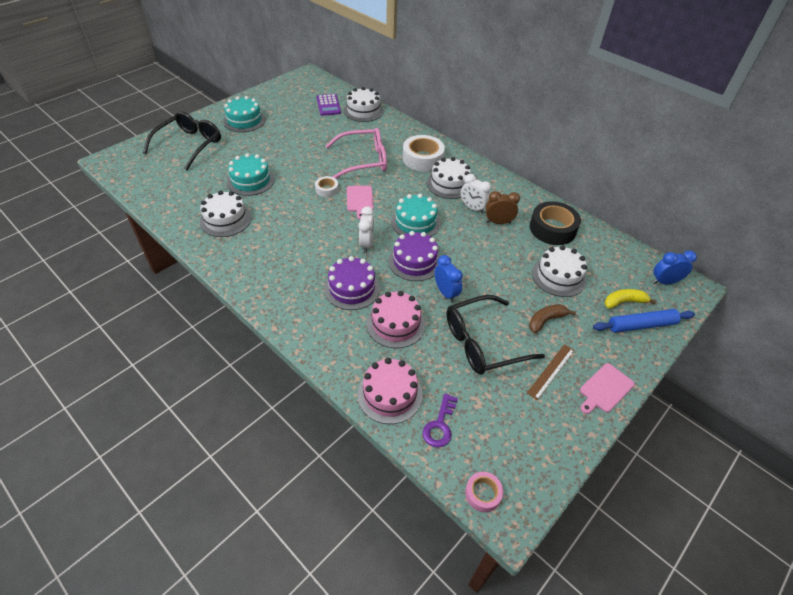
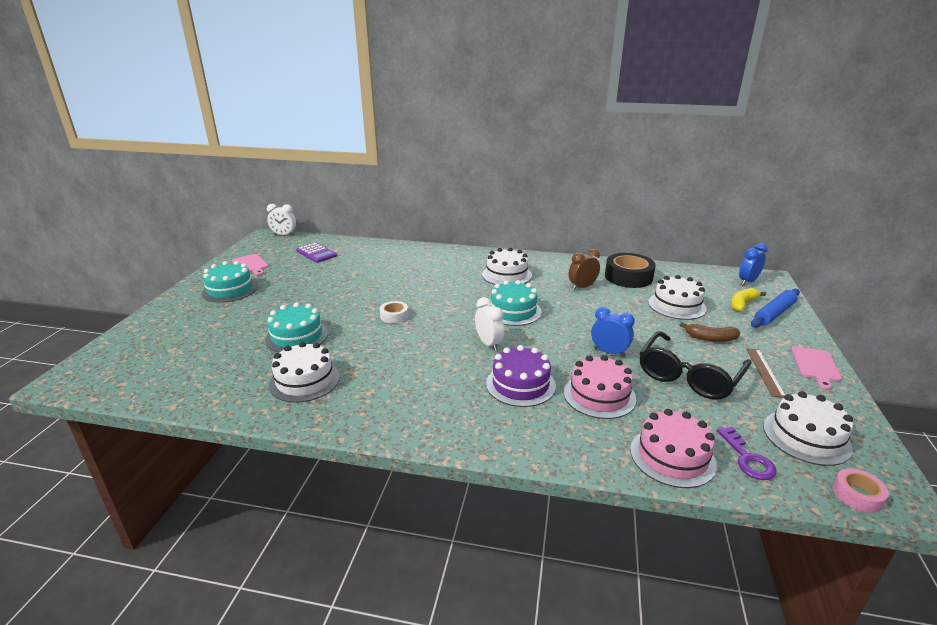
camera: 30 degrees left, 20 degrees down
black glasses [143,111,221,170] -> none
pink glasses [326,128,387,179] -> none
white cake [344,87,384,122] -> white cake moved to [763,391,853,466]
pink cutting board [347,185,374,220] -> pink cutting board moved to [232,254,269,275]
purple cake [388,231,440,281] -> none
white tape [403,135,445,171] -> none
white clock [461,174,491,213] -> white clock moved to [267,204,296,236]
brown banana [529,304,576,333] -> brown banana turned 105 degrees counterclockwise [680,322,740,342]

